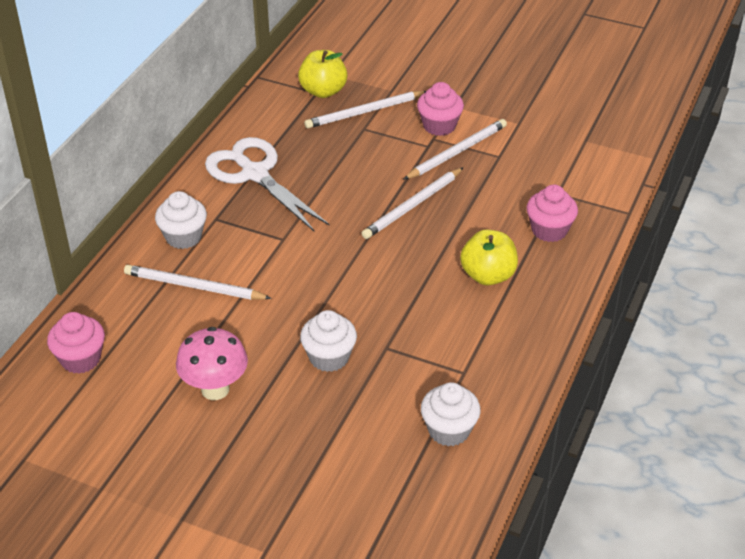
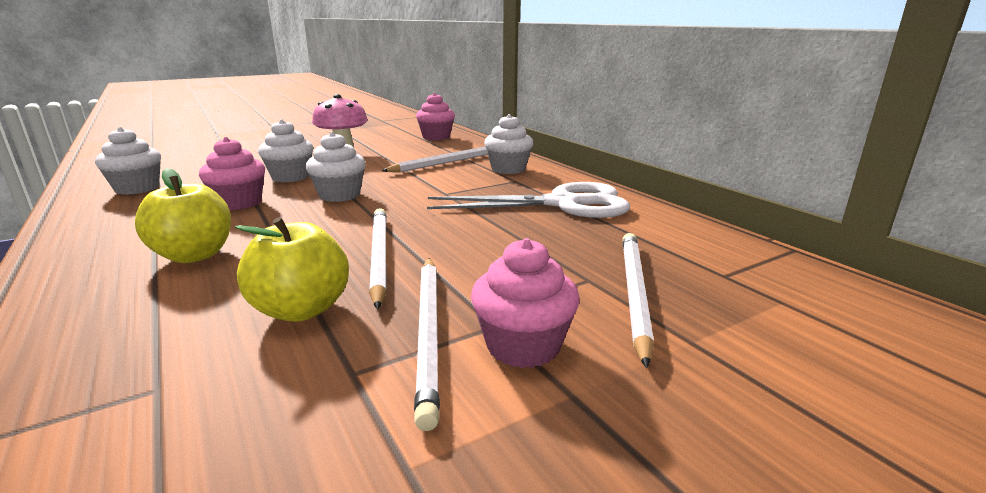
camera: 125 degrees right, 20 degrees down
yellow apple [298,50,348,98] -> yellow apple moved to [235,217,349,322]
pink cupcake [527,185,578,242] -> pink cupcake moved to [199,137,265,210]
none -> white cupcake [306,132,366,202]

